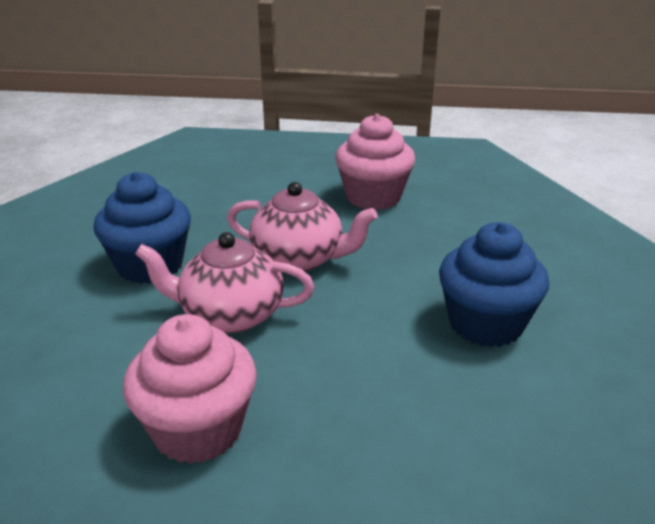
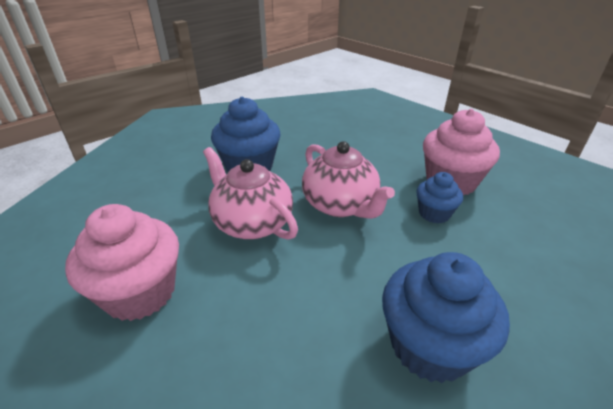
camera: 40 degrees right, 5 degrees up
none -> blue cupcake [417,172,463,224]

